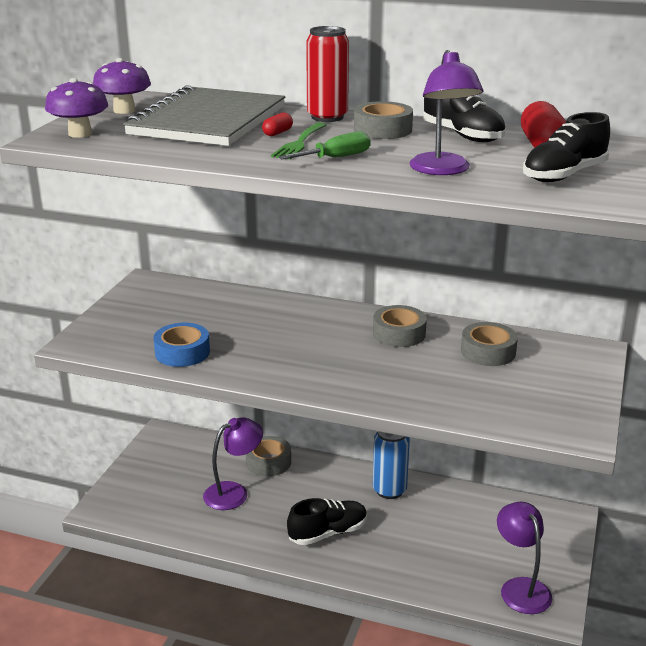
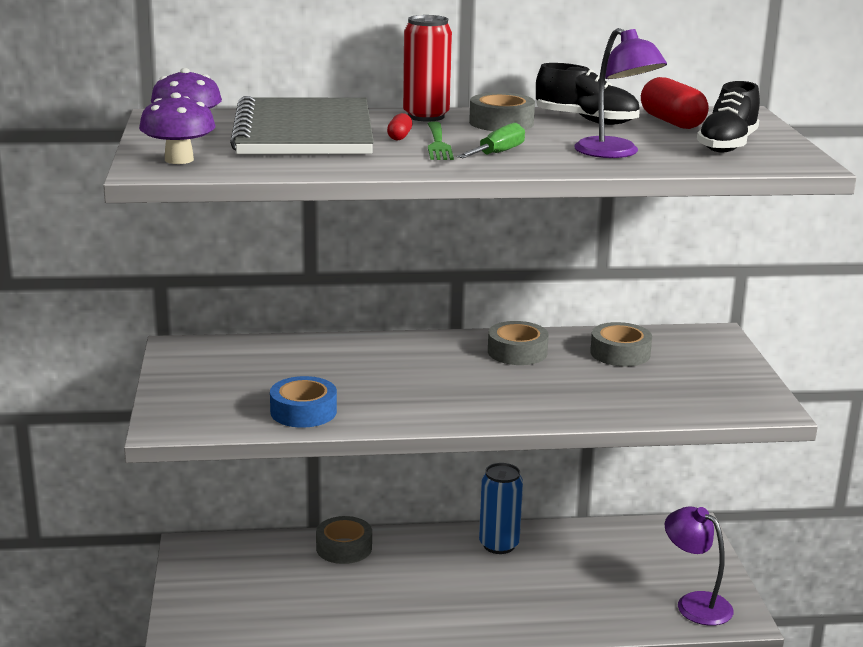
camera: 25 degrees left, 5 degrees down
purple lamp [203,417,263,510] -> none
black shoe [287,498,367,545] -> none

